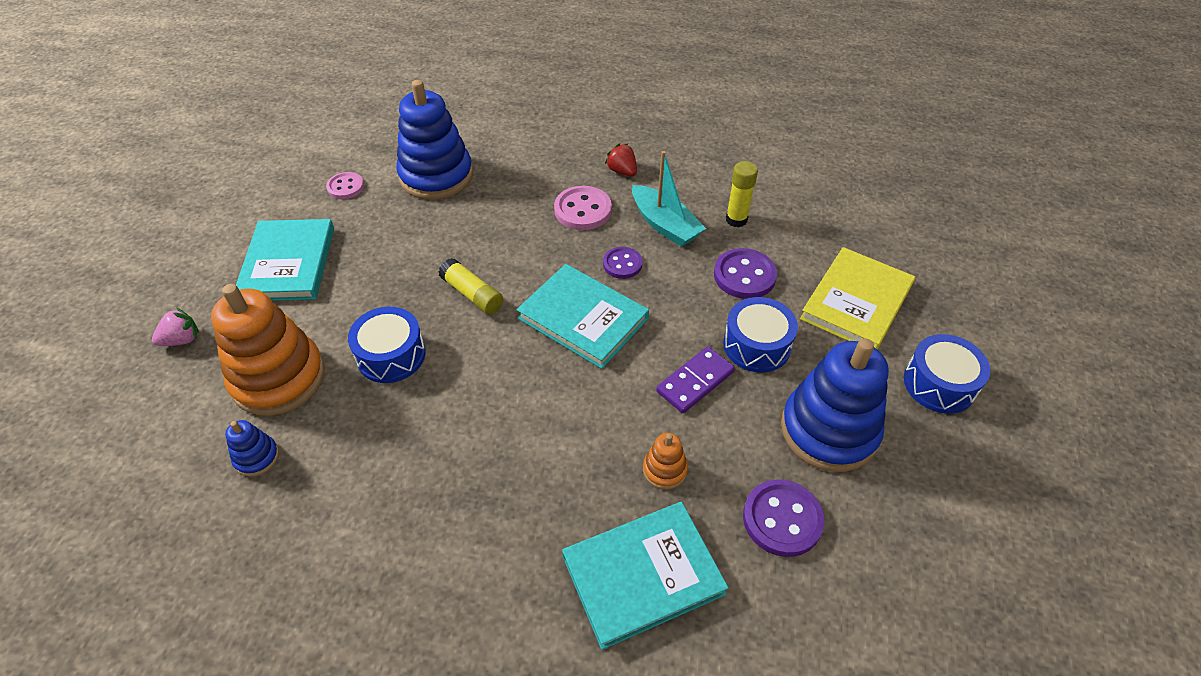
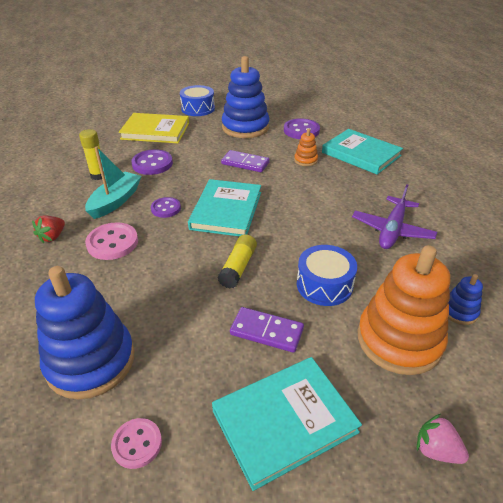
camera: 115 degrees left, 10 degrees down
blue drum [723,297,798,372] -> none
none -> purple domino [230,307,304,353]
none -> purple plane [352,184,437,249]

